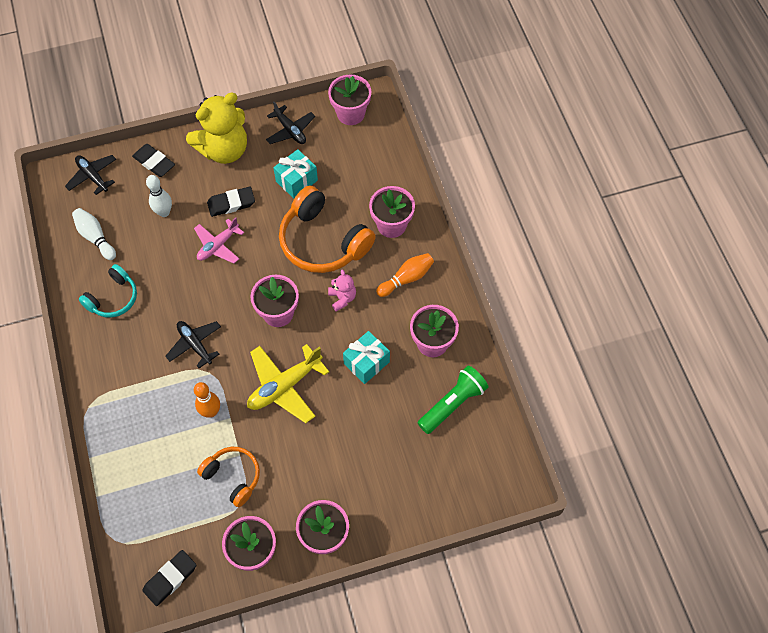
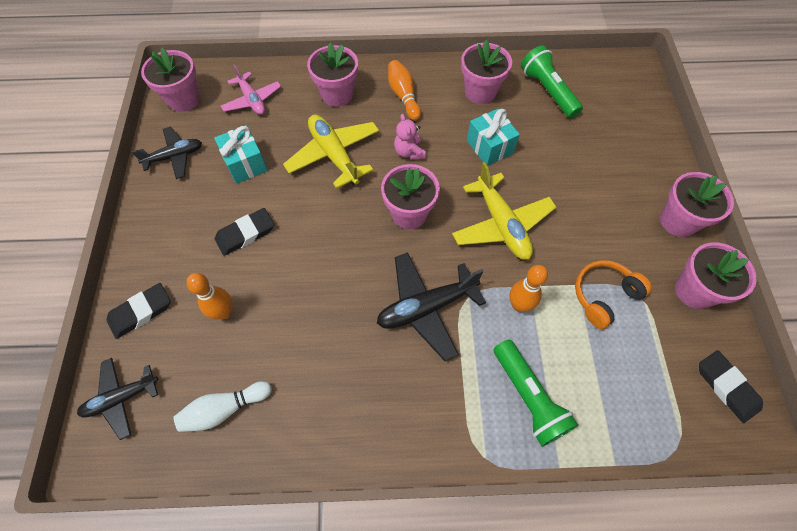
camera: 75 degrees left, 0 degrees up
turquoise headphones [79,264,137,318] -> none
white bowling pin [146,175,172,217] -> orange bowling pin [186,273,232,319]
black plane [165,321,221,368] -> black plane [377,252,486,361], size x1.52
yellow teddy bear [186,93,247,164] -> none
pink plane [194,217,244,263] -> pink plane moved to [221,64,281,115]
black eraser [207,187,255,217] -> black eraser turned 60 degrees clockwise [215,208,274,256]
orange headphones [279,186,376,273] -> yellow plane [283,115,379,189]
pink teddy bear [328,270,356,312] -> pink teddy bear turned 105 degrees counterclockwise [394,114,426,160]
none -> green flashlight [494,340,578,447]

